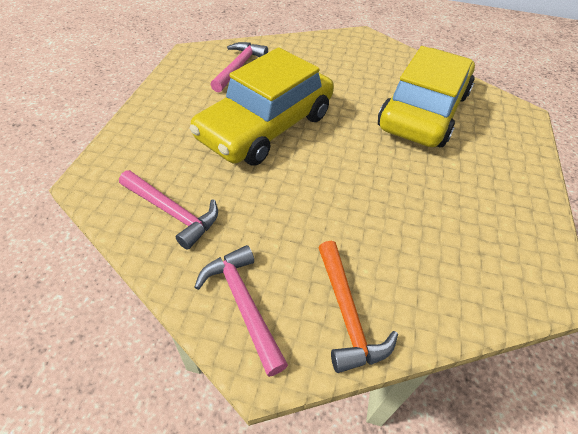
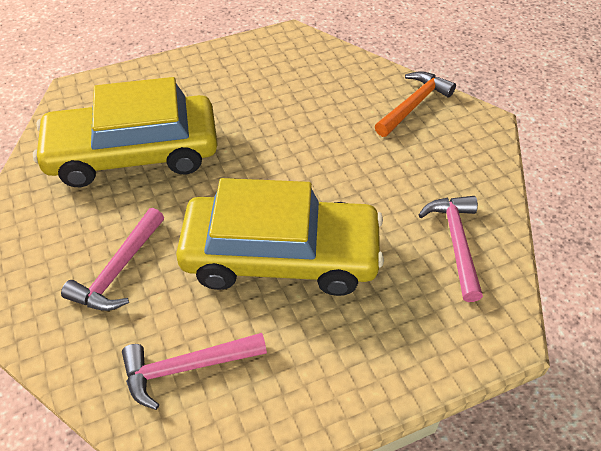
camera: 125 degrees left, 0 degrees up
pink hammer [195,245,288,377] -> pink hammer moved to [61,208,164,311]

